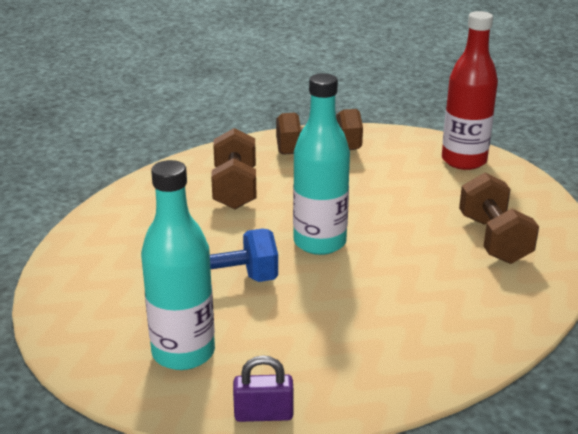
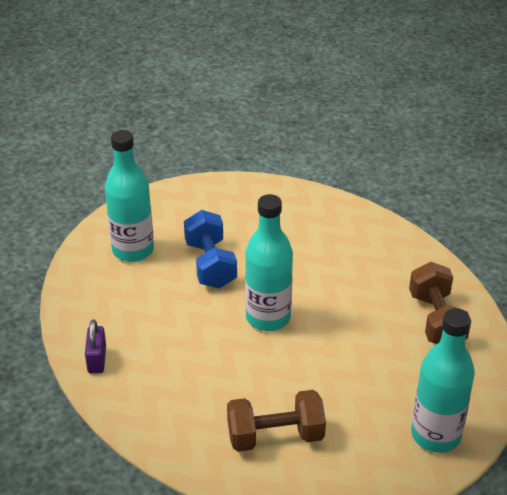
camera: 90 degrees right, 10 degrees up
brown dumbbell [211,128,257,209] -> none
purple padlock [233,355,294,422] -> purple padlock moved to [85,320,106,373]
red bottle [442,11,498,170] -> turquoise bottle [411,308,475,453]

